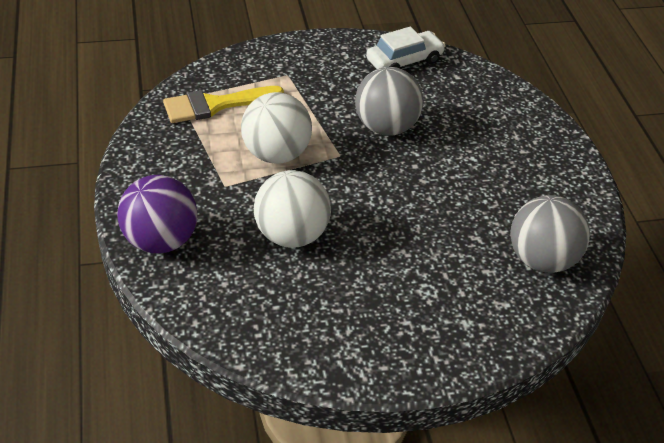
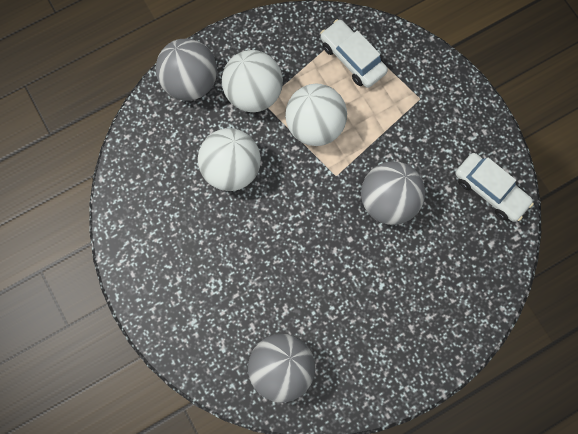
camera: 75 degrees right, 30 degrees up
purple ball [117,175,198,253] -> grey ball [156,38,217,101]
yellow brush [163,86,284,123] -> white car [320,19,388,88]
none -> white ball [222,50,283,112]

